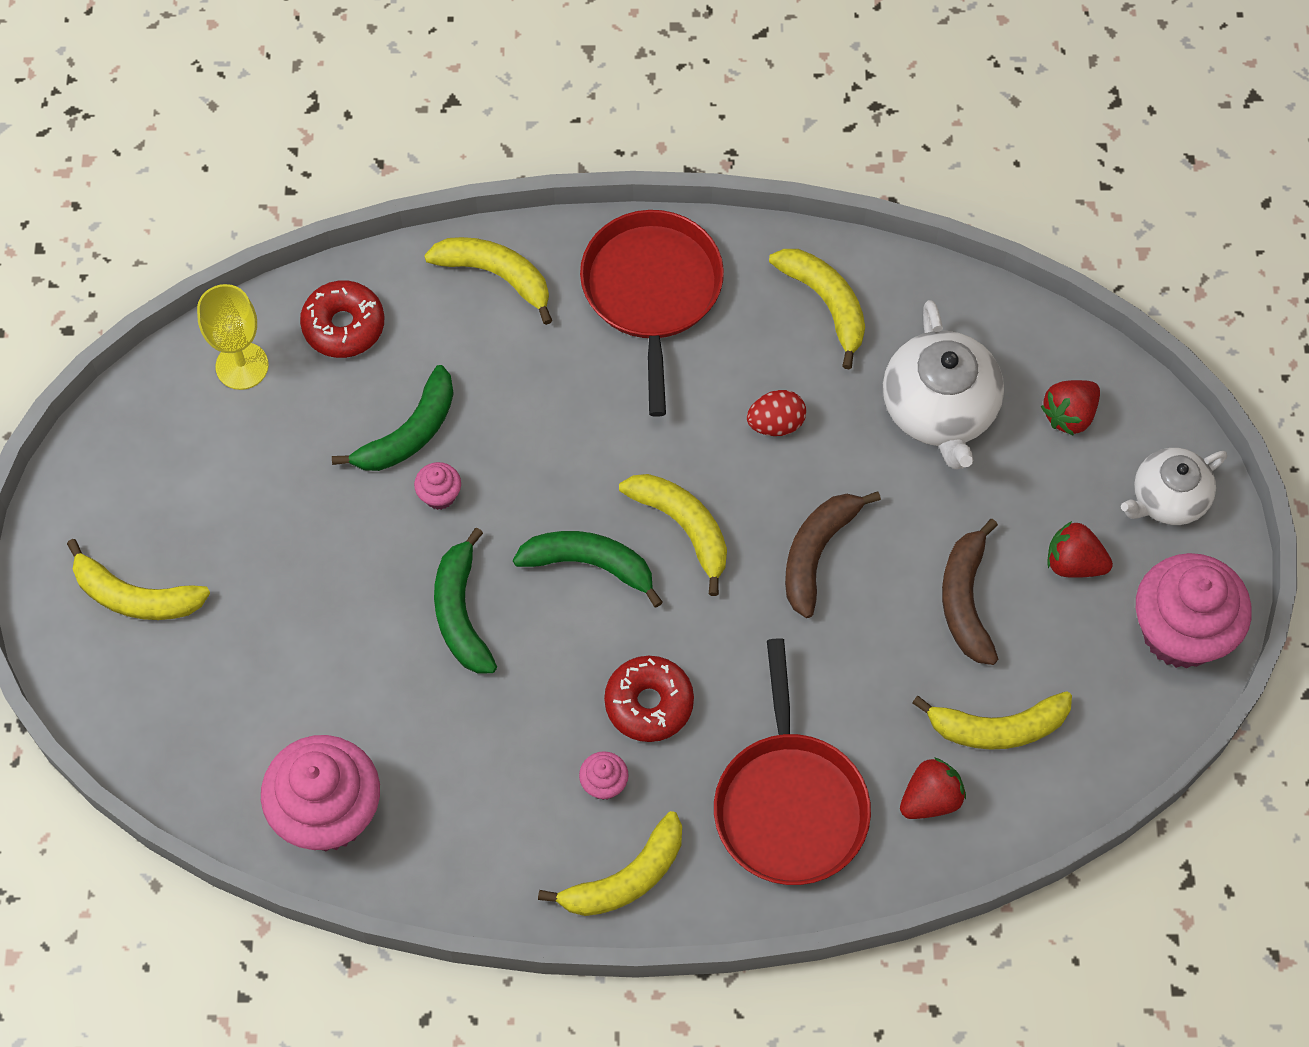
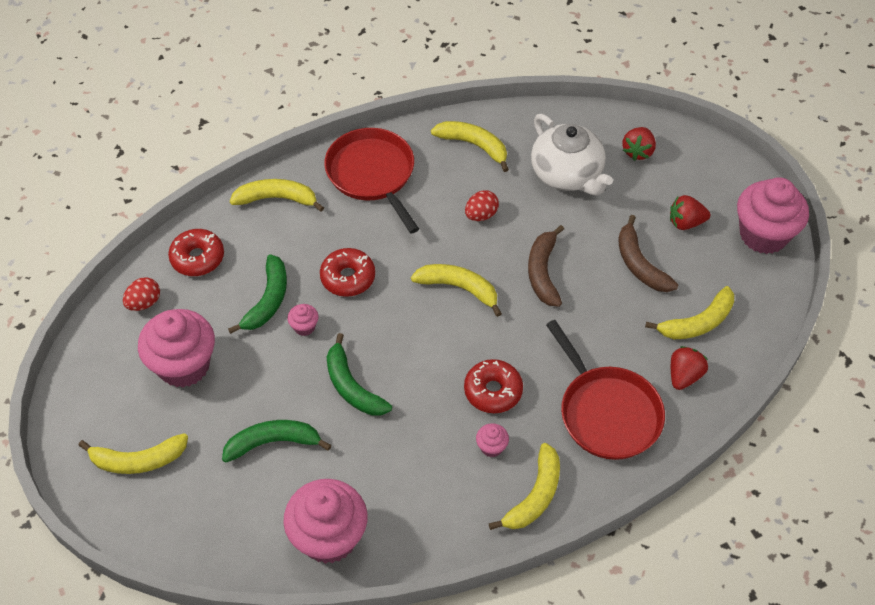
camera: 25 degrees left, 10 degrees down
yellow goblet [197,284,269,390] -> red egg [123,277,160,311]
green banana [513,531,663,608] -> green banana moved to [222,420,332,463]
white teapot [1121,448,1227,525] -> none
none -> pink cupcake [138,309,215,387]
none -> red donut [320,248,375,297]

